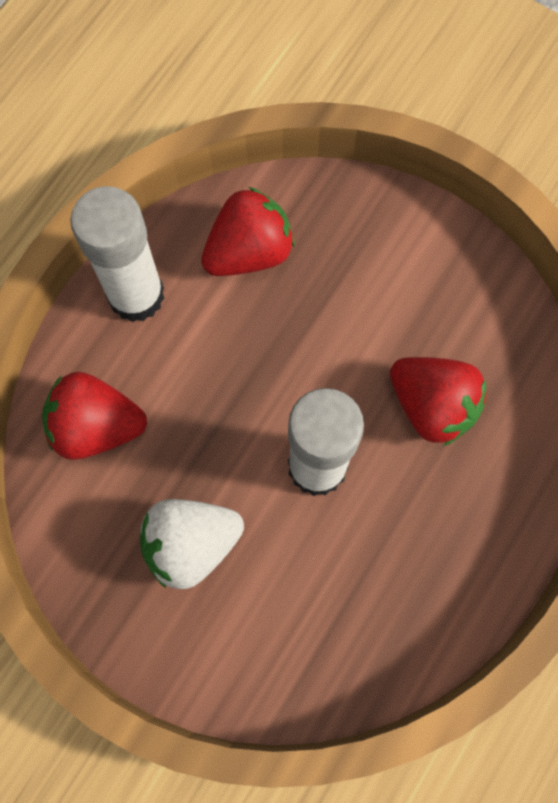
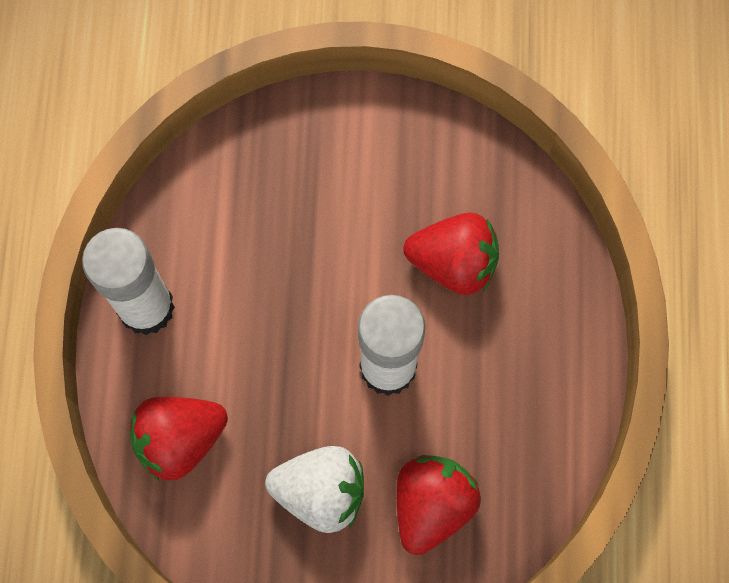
camera: 30 degrees left, 0 degrees up
white strawberry [140,499,244,589] -> white strawberry turned 120 degrees counterclockwise [265,446,364,533]
red strawberry [201,187,294,276] -> red strawberry moved to [397,455,481,555]

